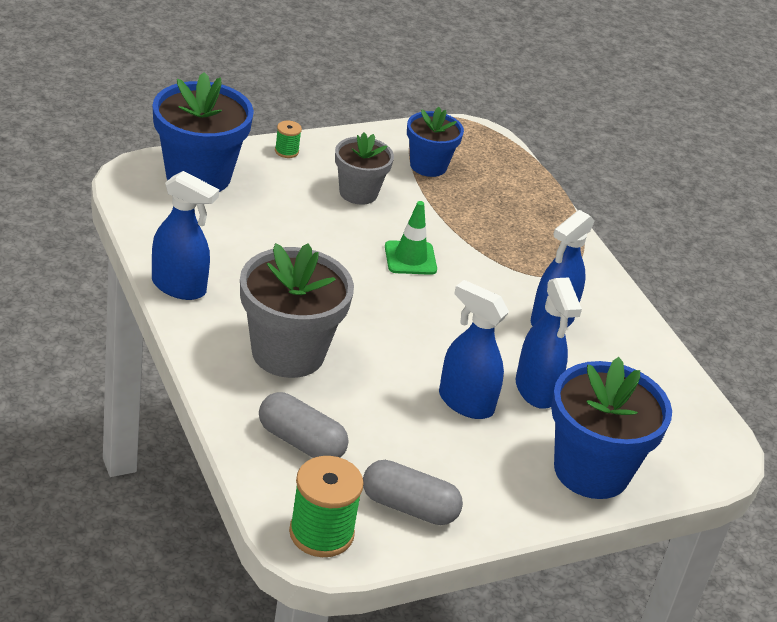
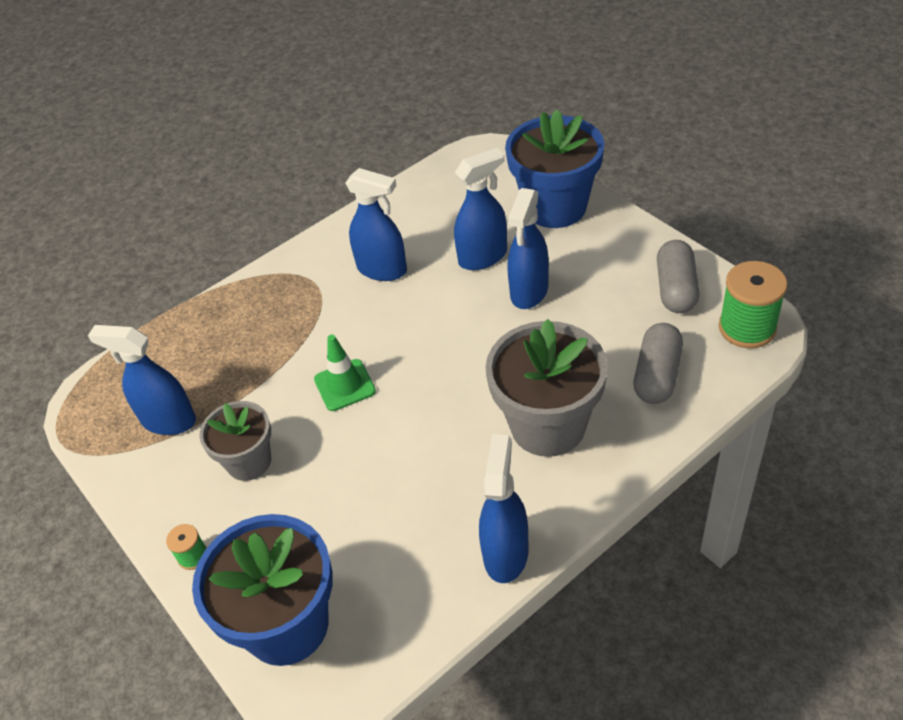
camera: 95 degrees left, 10 degrees up
blue flower pot [407,107,464,177] -> blue spray bottle [88,325,196,435]

